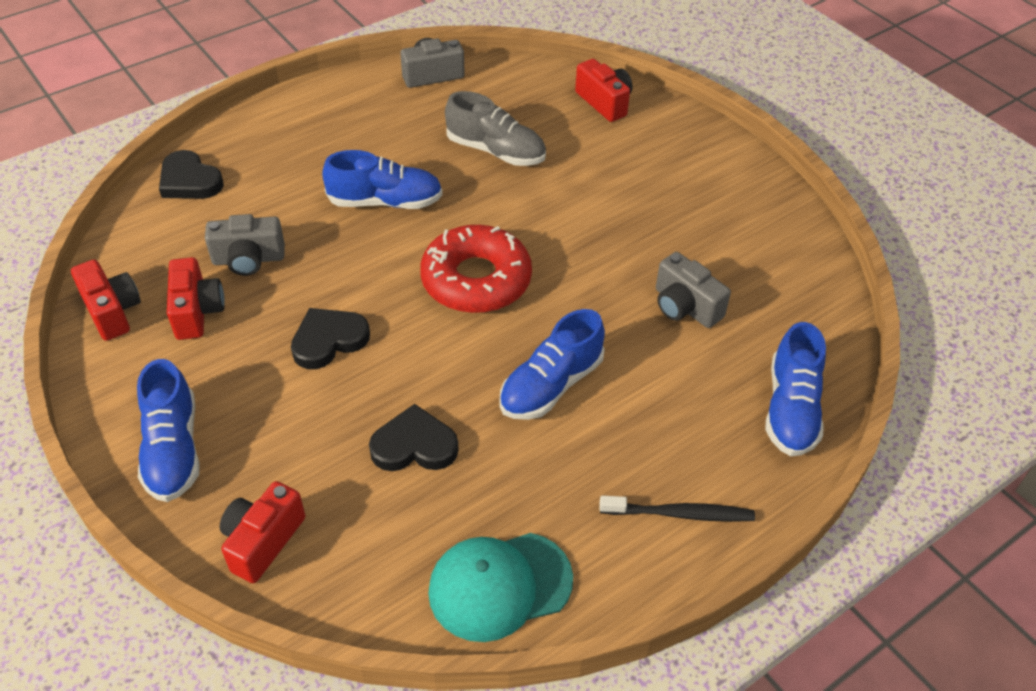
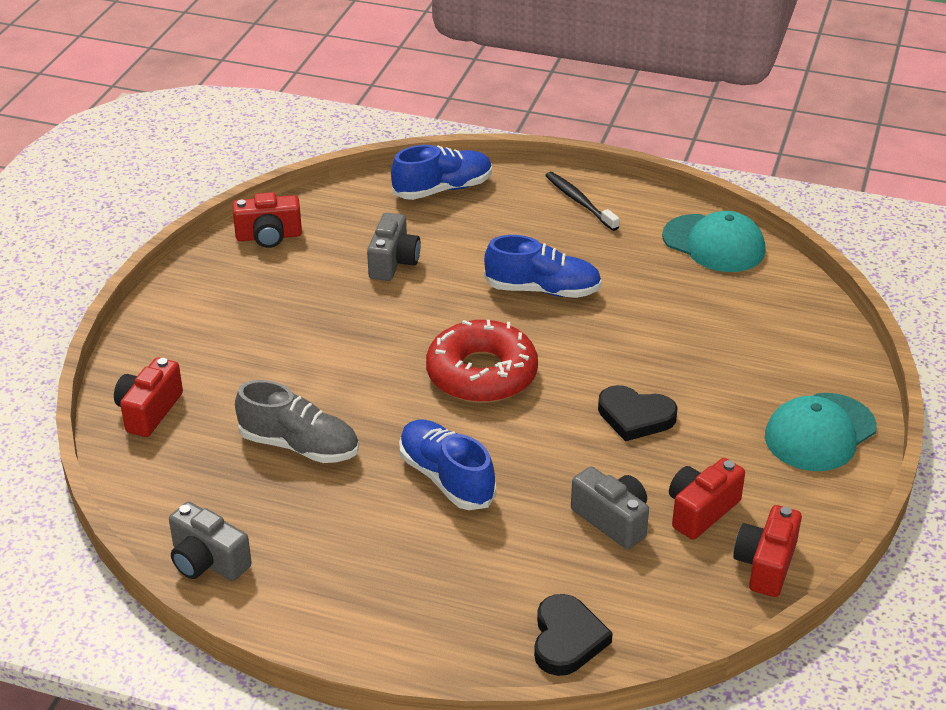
camera: 125 degrees left, 10 degrees down
blue shoe [137,359,200,502] -> turquoise cap [765,393,877,471]
red camera [220,481,305,583] -> red camera moved to [232,192,302,248]
black heart [369,404,459,471] -> none
grey shoe [445,91,546,166] -> grey shoe turned 120 degrees clockwise [235,380,359,463]

